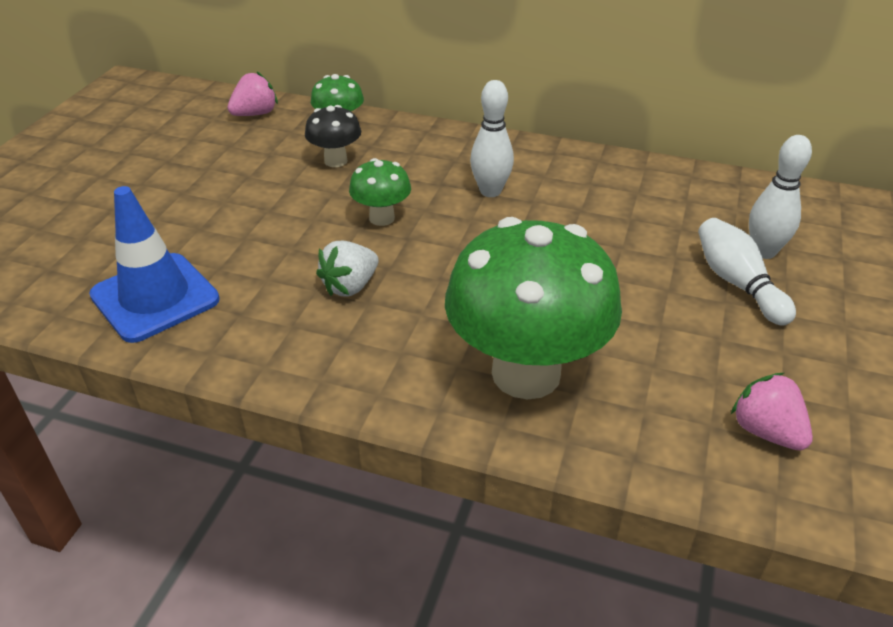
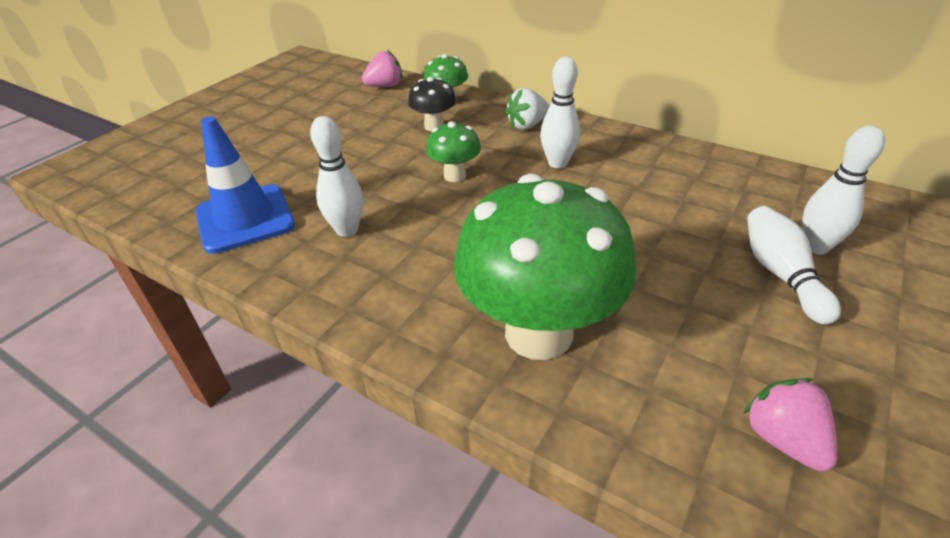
camera: 15 degrees right, 0 degrees up
white strawberry [316,241,378,296] -> white strawberry moved to [505,88,549,130]
none -> white bowling pin [310,116,363,237]

